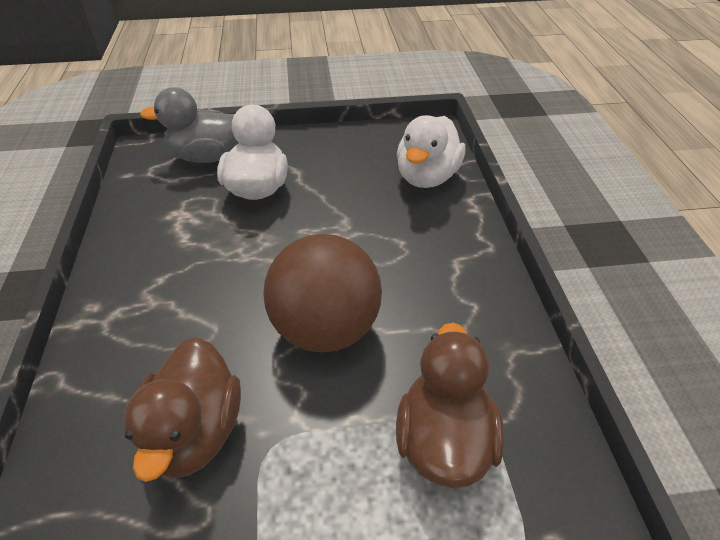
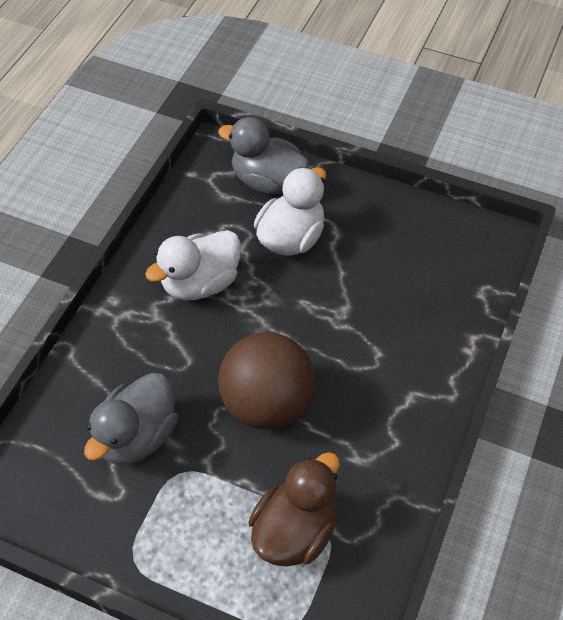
camera: 30 degrees right, 10 degrees up
brown duck [123,337,241,482] -> grey duck [84,373,178,465]
white duck [397,115,465,188] -> white duck moved to [145,230,241,300]

